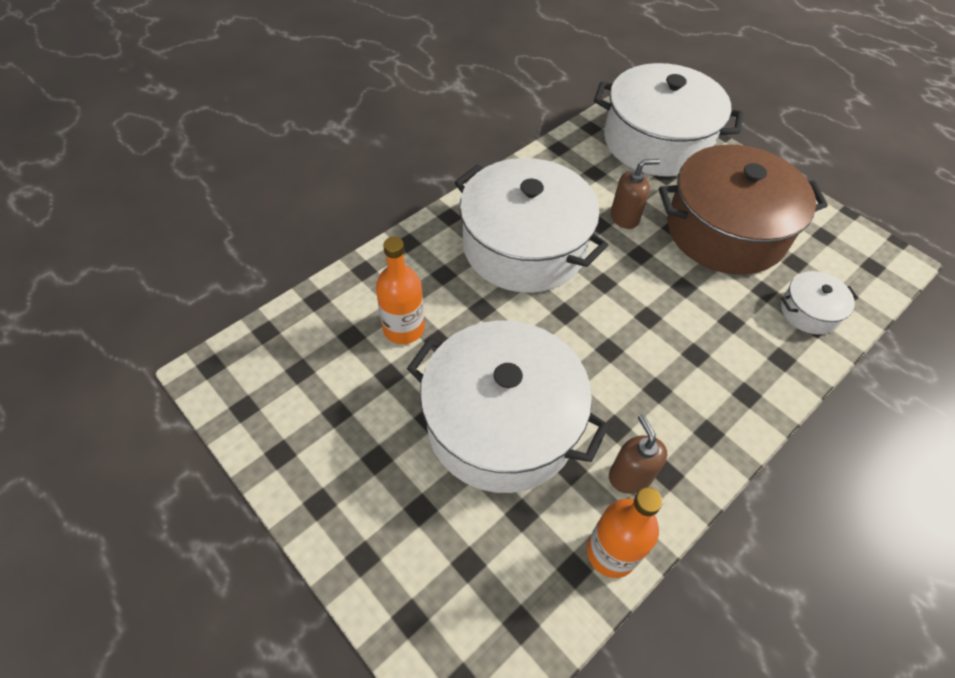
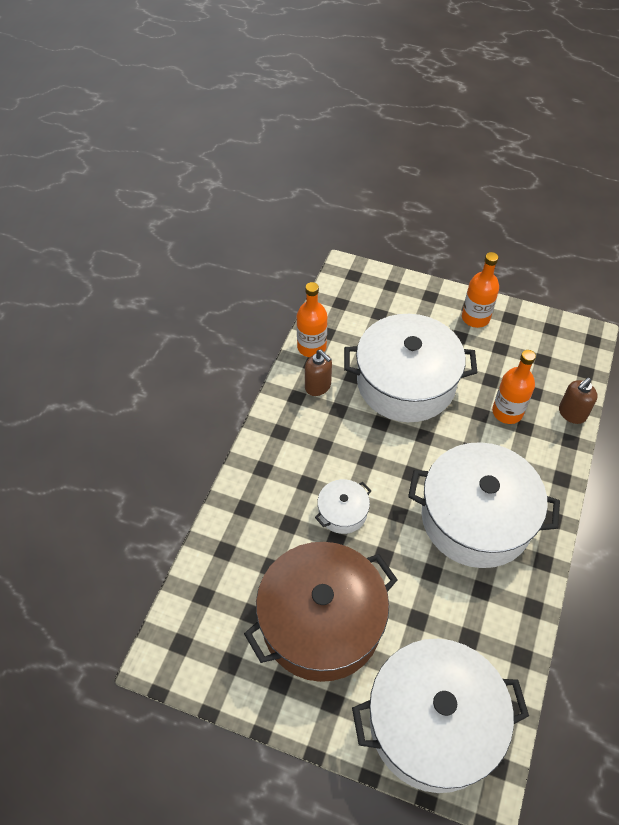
camera: 155 degrees right, 0 degrees up
brown soap dispenser [611,159,660,229] -> brown soap dispenser moved to [559,378,598,424]
white pot [781,271,858,335] -> white pot moved to [315,479,372,534]
none -> orange bottle [462,252,499,328]

